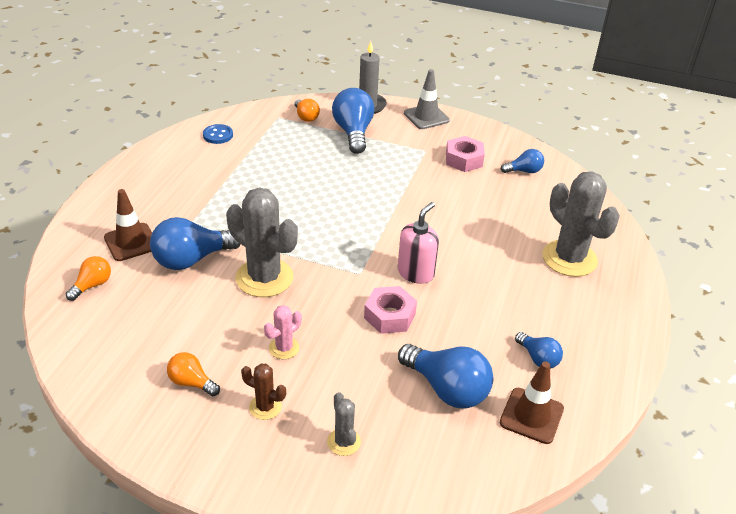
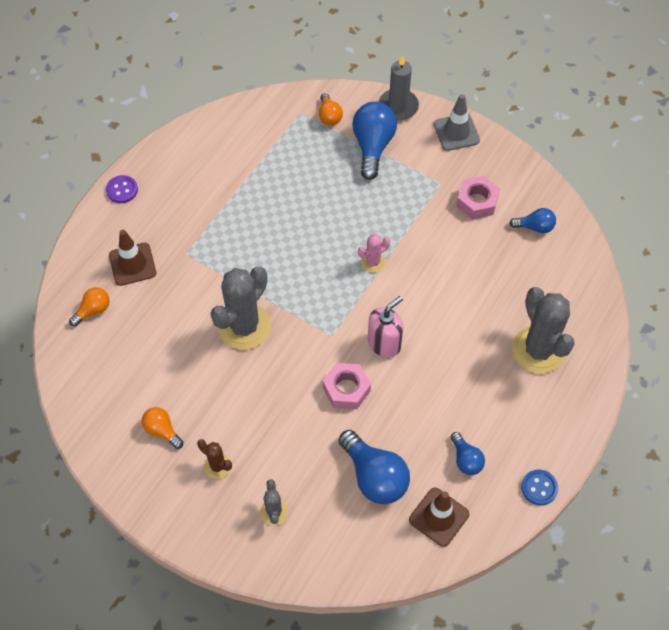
camera: 15 degrees right, 20 degrees up
blue light bulb [150,217,241,270] -> none
blue button [203,124,233,144] -> blue button moved to [521,469,558,506]
grey cactus [226,188,298,297] -> grey cactus turned 75 degrees clockwise [210,266,271,350]
pink cactus [264,305,302,359] -> pink cactus moved to [358,234,390,273]
none -> purple button [106,175,138,203]

